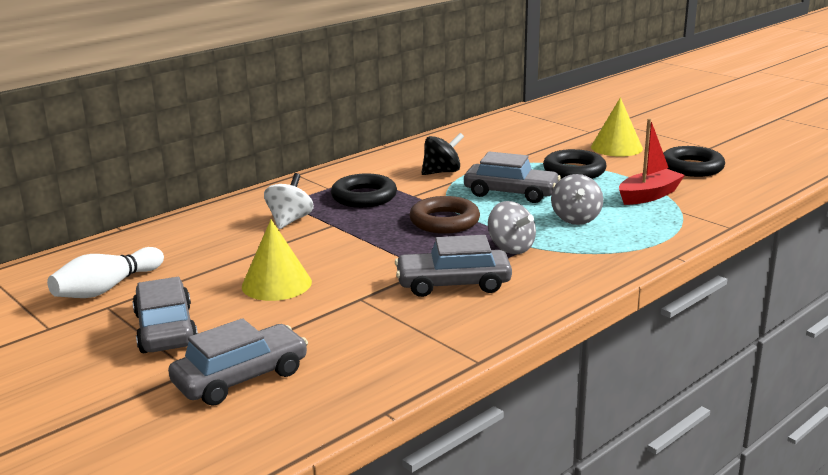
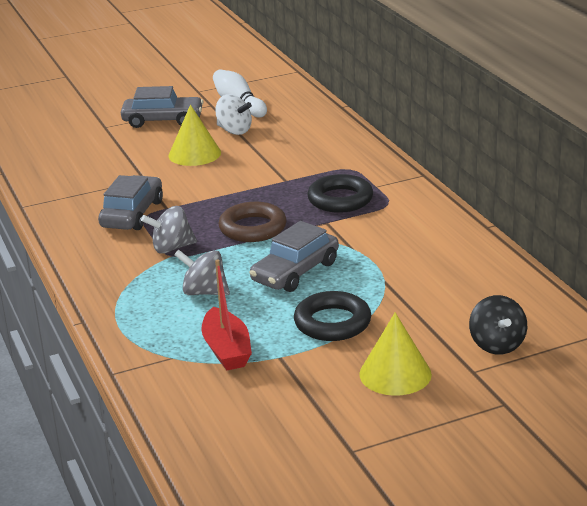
camera: 110 degrees right, 5 degrees up
grey car [168,318,308,406] -> none
white spinning top [264,173,314,229] -> white spinning top moved to [215,94,252,135]
black spinning top [422,133,464,175] -> black spinning top moved to [469,295,527,355]
black ring [663,146,725,177] -> none

